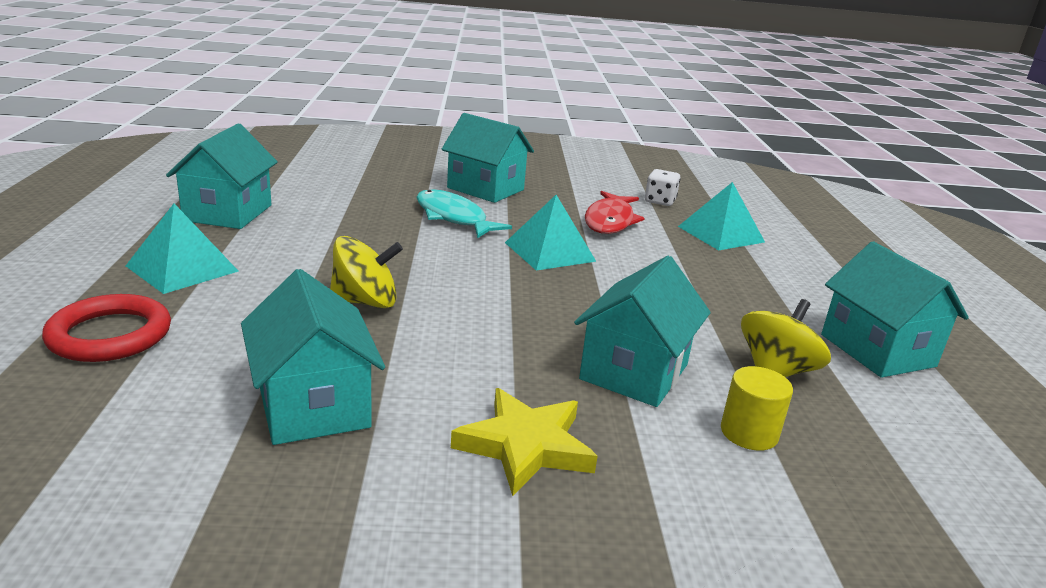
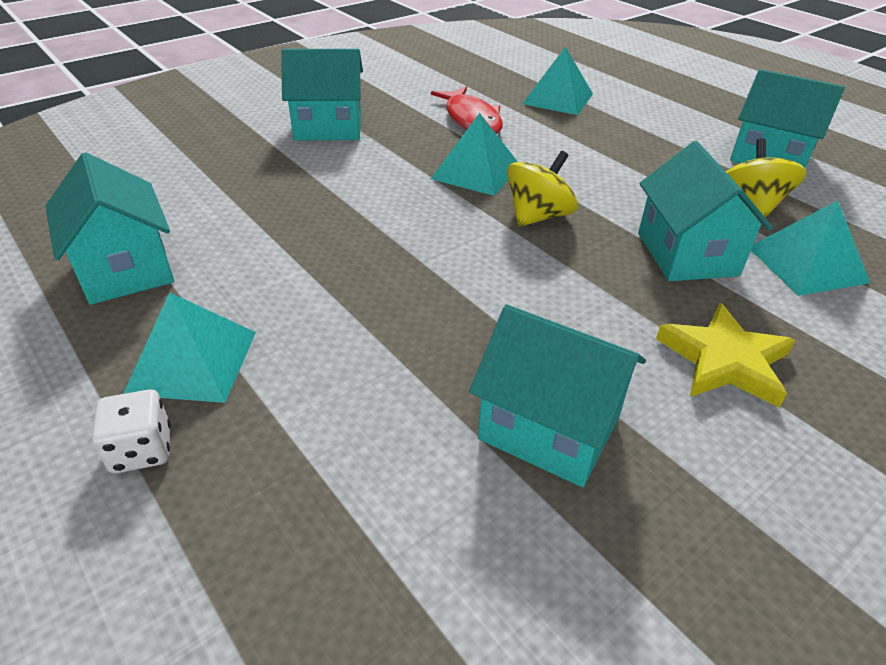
camera: 35 degrees left, 15 degrees up
red ring [42,294,171,362] -> none
yellow spinning top [330,236,403,308] -> yellow spinning top moved to [507,151,578,227]
turquoise fish [416,189,512,238] -> none
white dice [645,169,680,206] -> white dice moved to [92,389,171,473]
yellow cylinder [721,366,793,451] -> turquoise pyramid [751,201,870,296]

